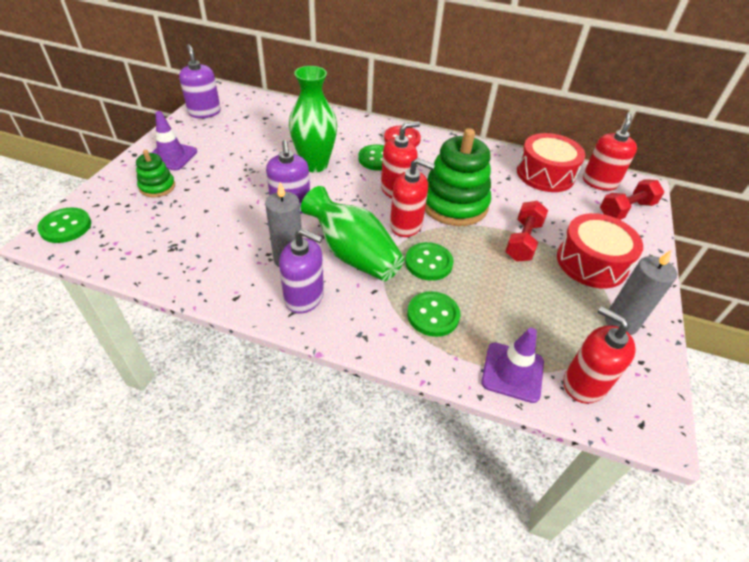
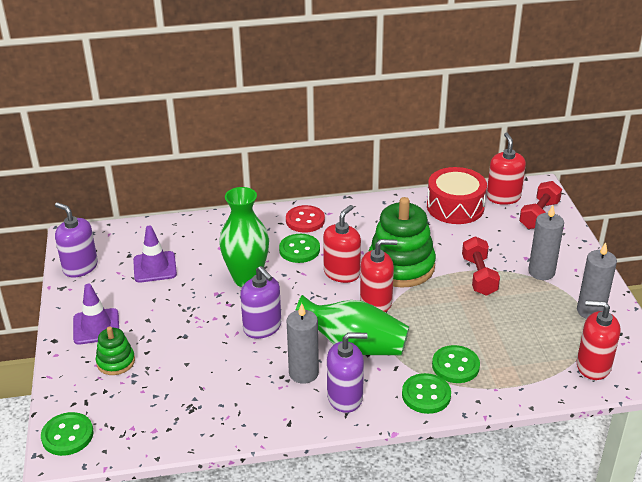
camera: 25 degrees left, 10 degrees down
green button [405,242,454,281] -> green button moved to [402,373,451,414]
purple traffic cone [481,328,544,403] -> purple traffic cone moved to [133,225,177,283]
red drum [557,213,643,288] -> grey candle [528,205,564,280]

